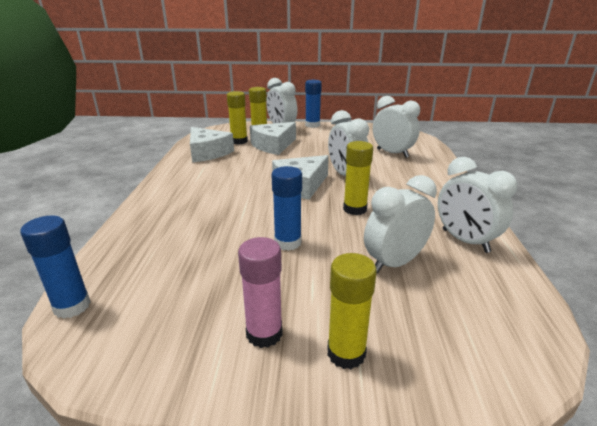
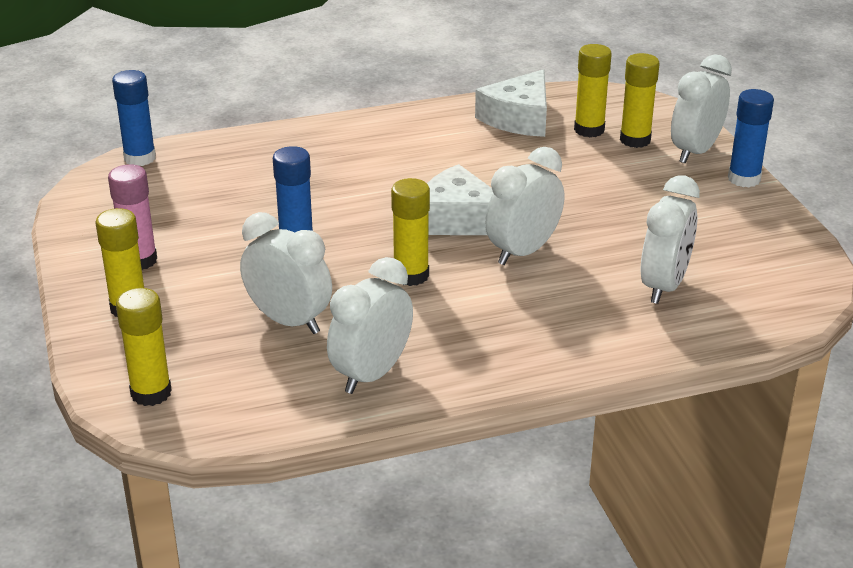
camera: 70 degrees right, 5 degrees up
white cheese [250,122,296,155] -> none
none -> yellow glue stick [116,288,172,406]

